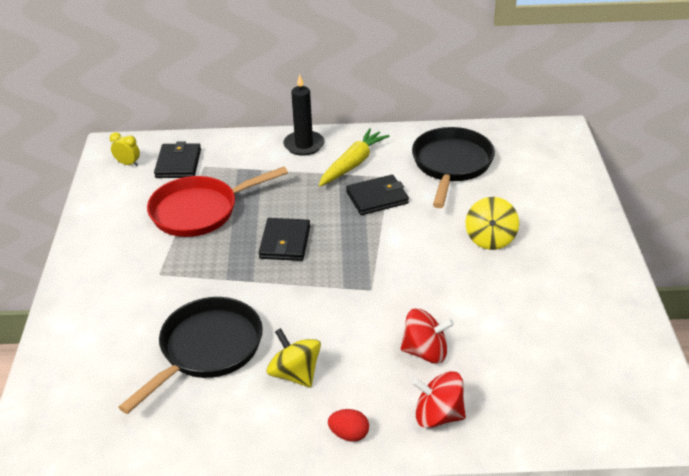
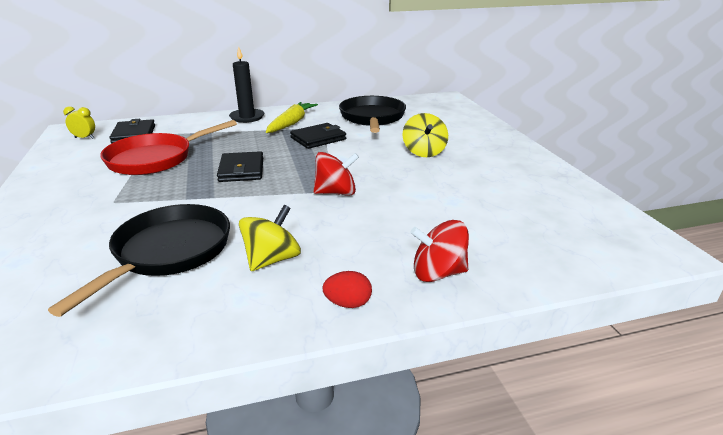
camera: 15 degrees left, 10 degrees down
yellow spinning top [267,328,321,387] -> yellow spinning top turned 90 degrees clockwise [239,205,301,271]
red spinning top [400,308,454,364] -> red spinning top moved to [314,152,359,196]

